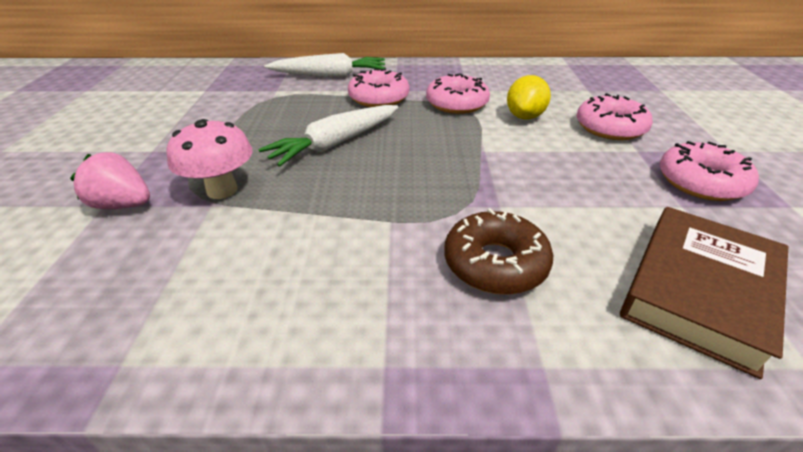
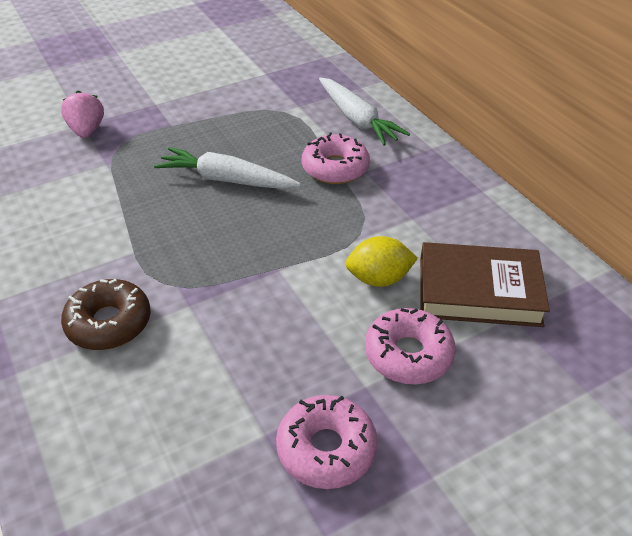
camera: 60 degrees right, 5 degrees up
pink mushroom [166,119,253,199] -> none
pink donut [426,74,490,114] -> none
brown book [620,207,788,379] -> brown book moved to [420,242,550,327]

